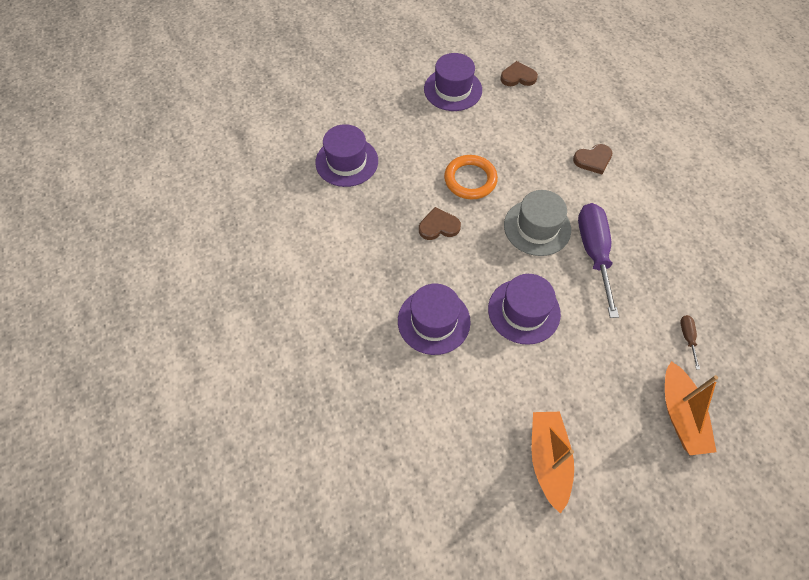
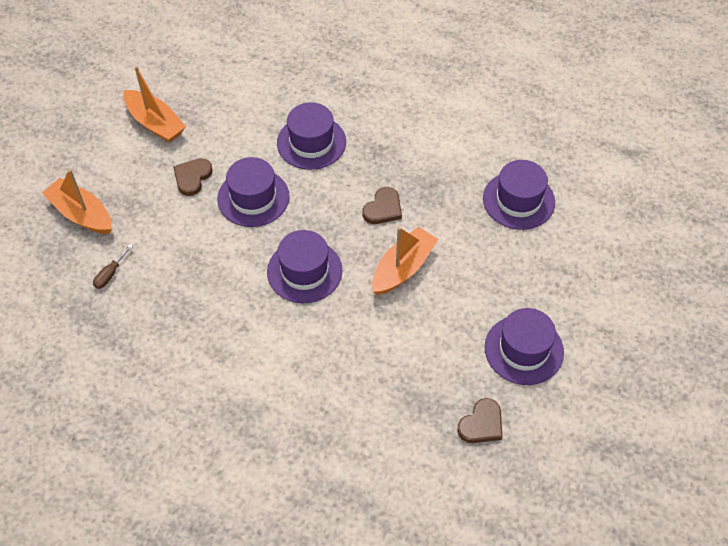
camera: 135 degrees right, 5 degrees down
orange ring [444,155,498,199] -> orange boat [372,227,438,295]
grey hat [504,190,571,256] -> purple hat [267,230,342,303]
brown heart [573,144,613,174] -> brown heart moved to [173,158,213,196]
purple screwdriver [578,203,619,318] -> none
brown screwdriver [680,315,700,370] -> brown screwdriver turned 75 degrees clockwise [93,244,133,289]

